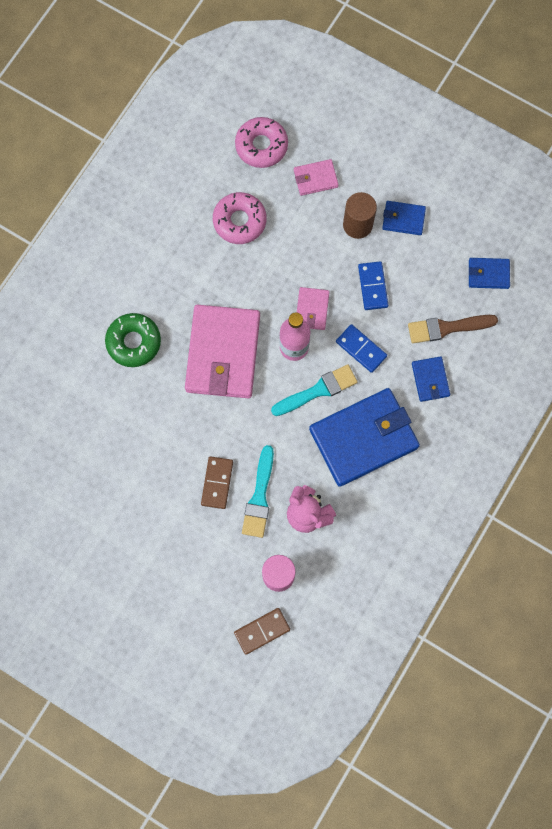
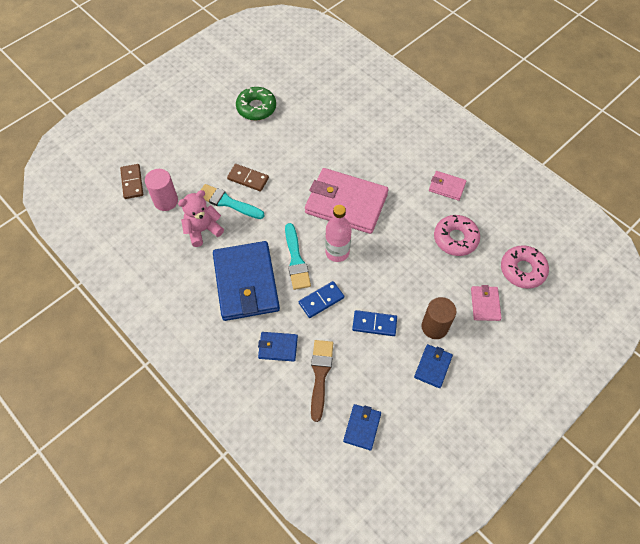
camera: 105 degrees right, 15 degrees down
green donut [105,313,161,367] -> green donut moved to [236,87,276,120]
pink wallet [297,287,330,330] -> pink wallet moved to [429,171,466,201]

